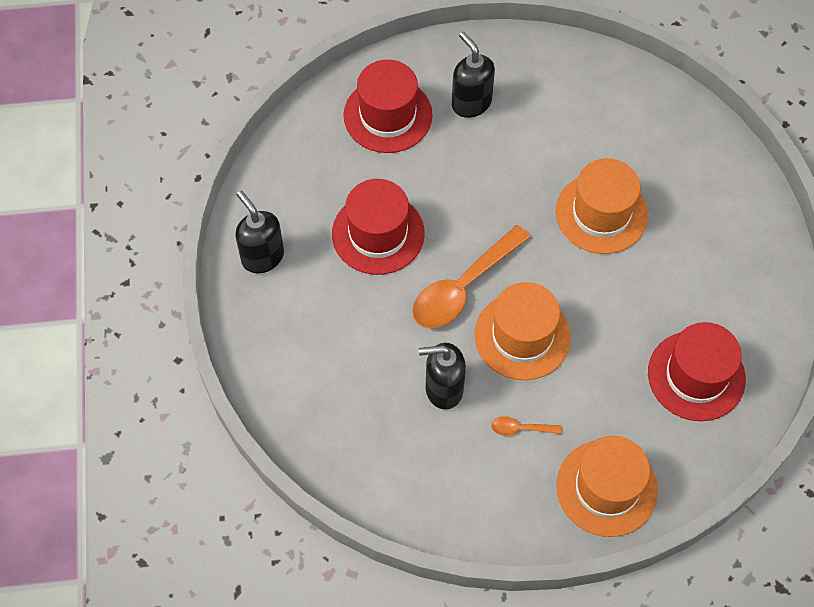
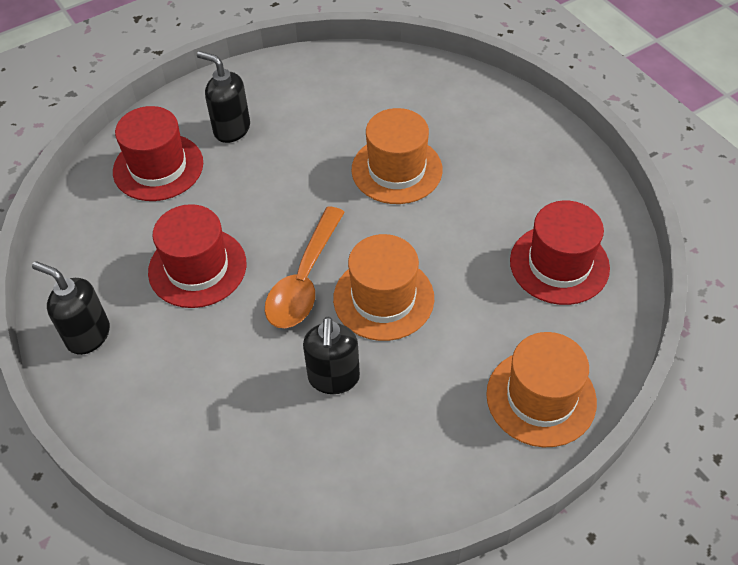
camera: 25 degrees left, 10 degrees down
black soap dispenser [419,343,466,410] -> black soap dispenser turned 60 degrees counterclockwise [303,317,360,394]
orange spoon [491,416,562,436] -> none

